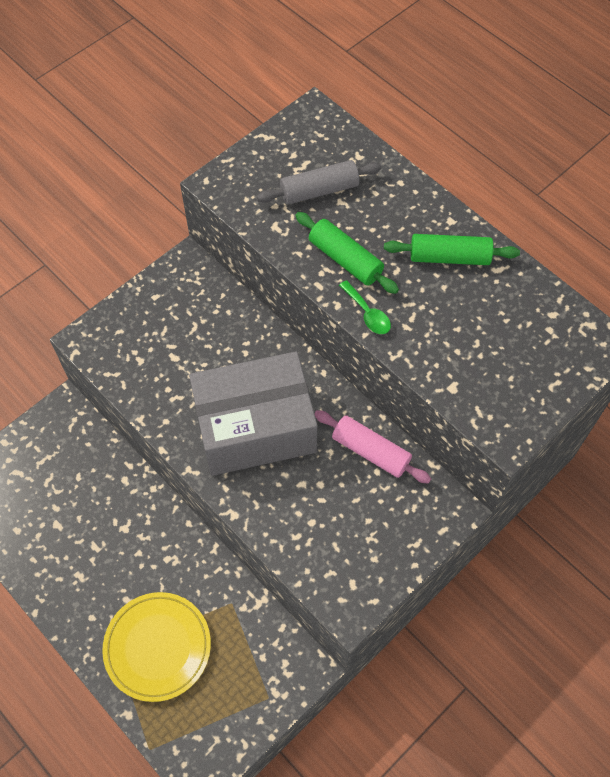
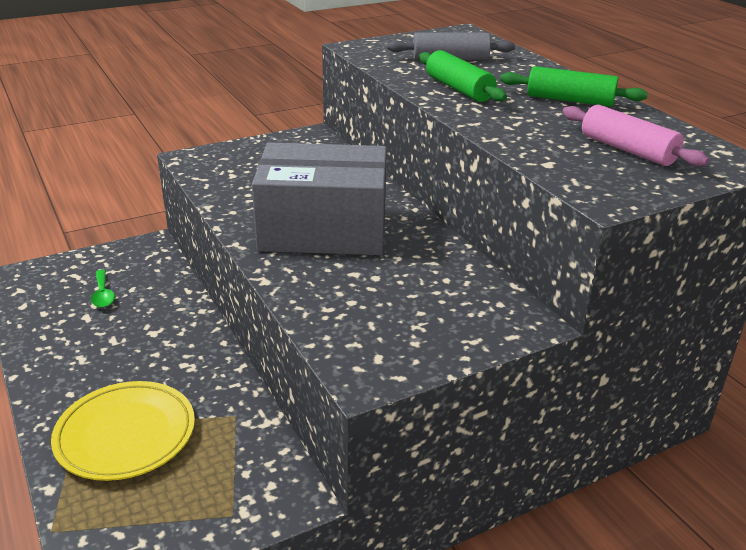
camera: 15 degrees right, 30 degrees down
pink rolling pin [314,410,431,484] -> pink rolling pin moved to [563,104,709,166]
green spoon [339,280,391,334] -> green spoon moved to [91,270,115,308]

